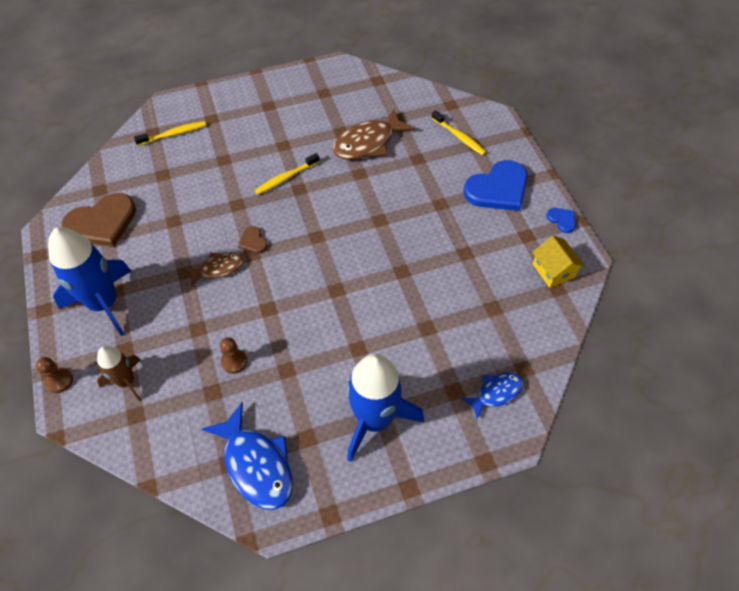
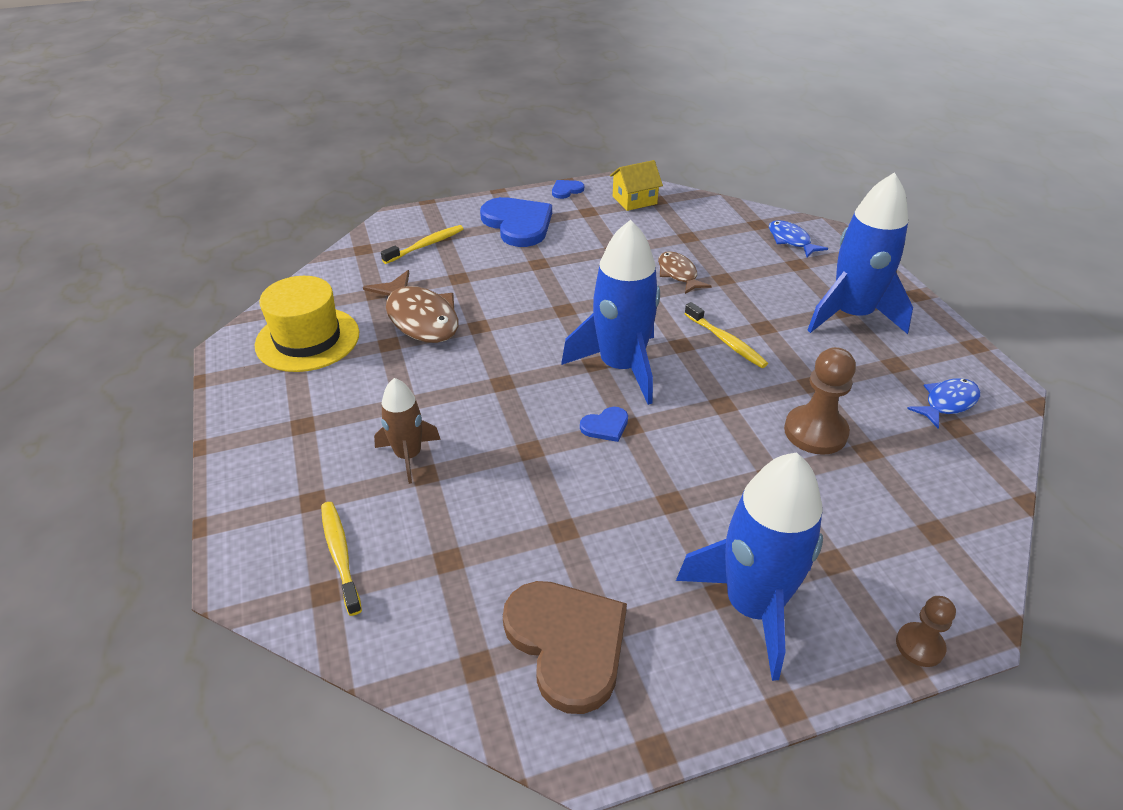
camera: 90 degrees left, 15 degrees down
brown rocket [97,346,141,401] -> brown rocket moved to [374,378,441,484]
brown fish [185,252,243,287] -> brown fish moved to [658,251,712,294]
blue fish [202,402,293,510] -> blue fish [907,378,980,428], size x0.59
brown pawn [220,337,247,374] -> brown pawn [784,347,856,455], size x1.71
brown heart [238,226,267,254] -> blue heart [580,407,628,442]
yellow toothbrush [255,153,320,195] -> yellow toothbrush moved to [684,302,768,368]
none -> yellow hat [255,276,359,372]
none -> blue rocket [561,220,660,405]

